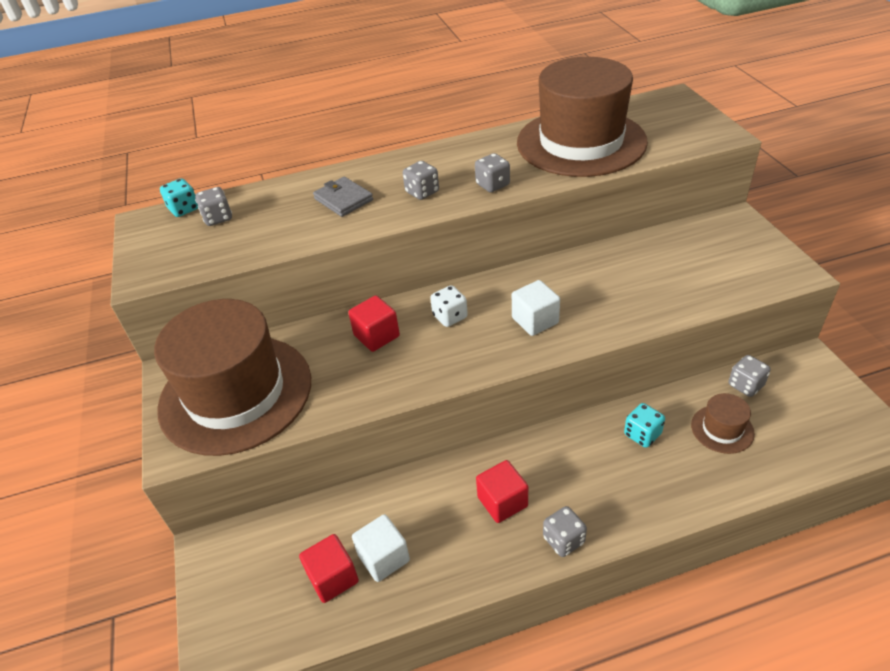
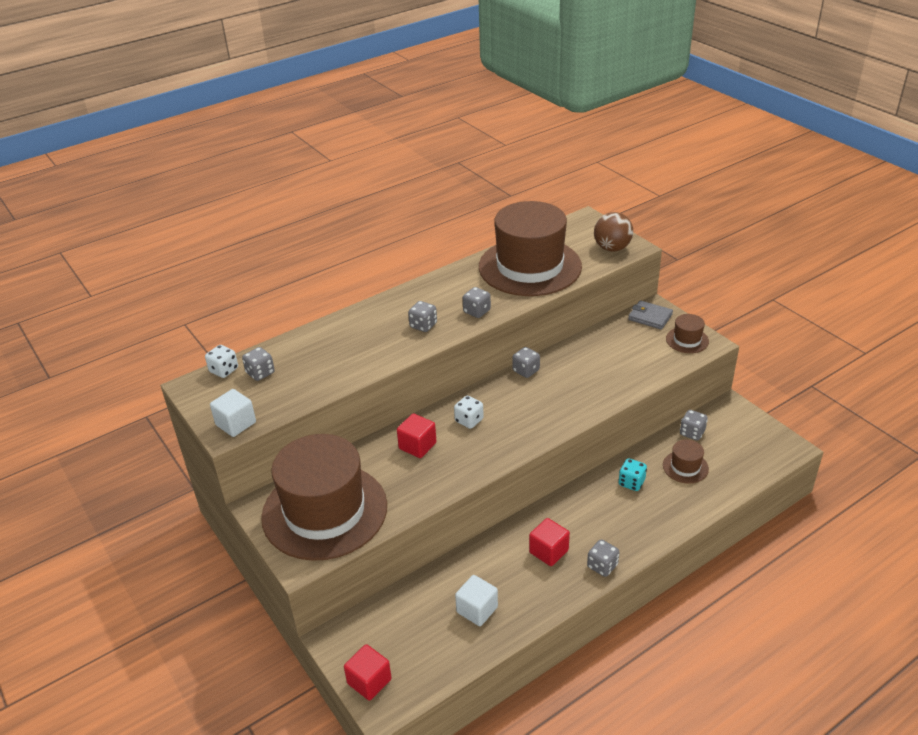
camera: 20 degrees left, 5 degrees down
turquoise dice [160,178,198,217] -> white dice [205,345,238,378]
red cube [299,534,359,603] -> red cube moved to [344,644,392,701]
grey wallet [313,177,373,217] -> grey wallet moved to [628,300,673,330]
white cube [512,280,560,336] -> white cube moved to [210,389,256,437]
none -> grey dice [512,347,540,378]
none -> brown ball [594,212,633,252]
none -> brown hat [666,314,709,353]

